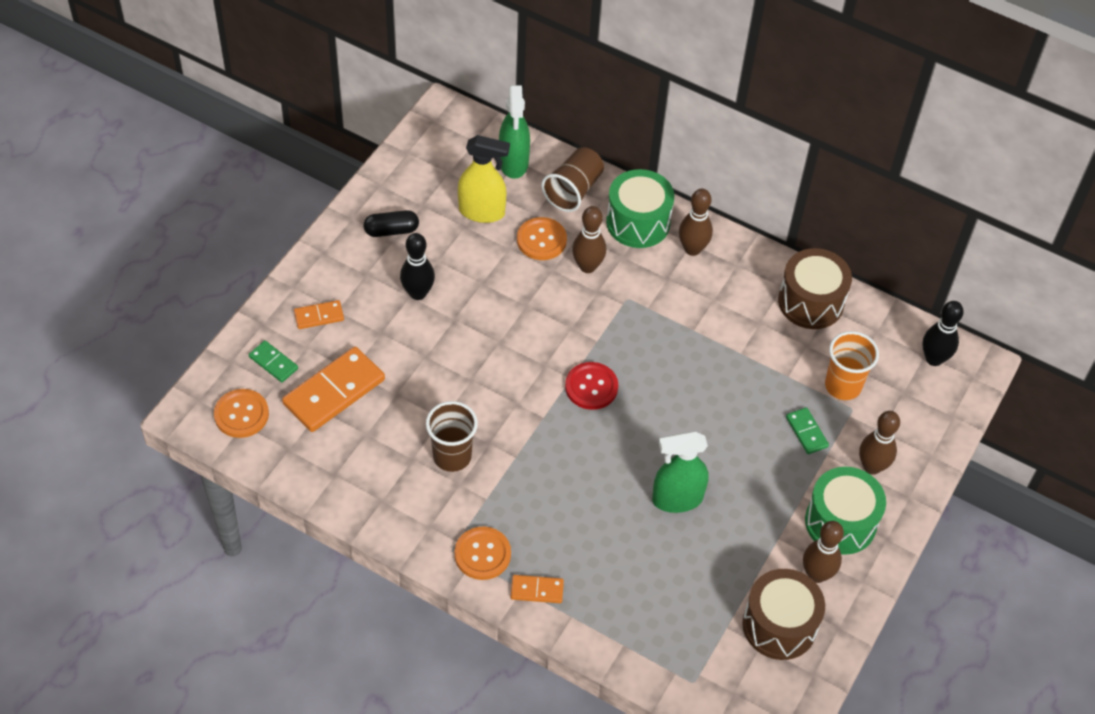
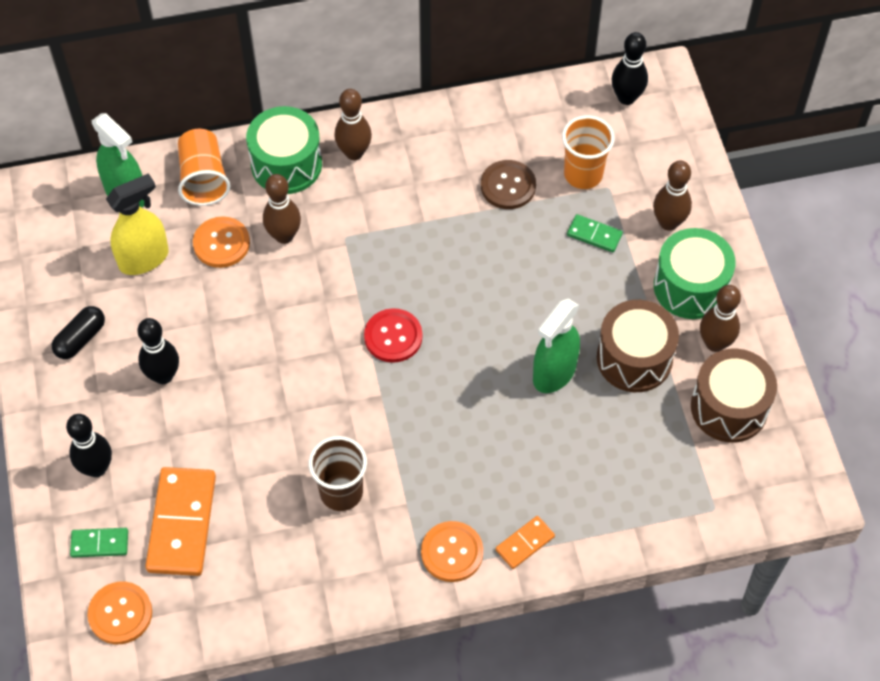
camera: 40 degrees left, 5 degrees up
orange domino [294,300,344,329] -> black bowling pin [66,414,112,477]
brown cup [541,147,604,212] -> orange cup [178,129,230,206]
brown drum [778,248,852,329] -> brown drum moved to [597,300,679,392]
none -> brown button [481,160,536,209]

